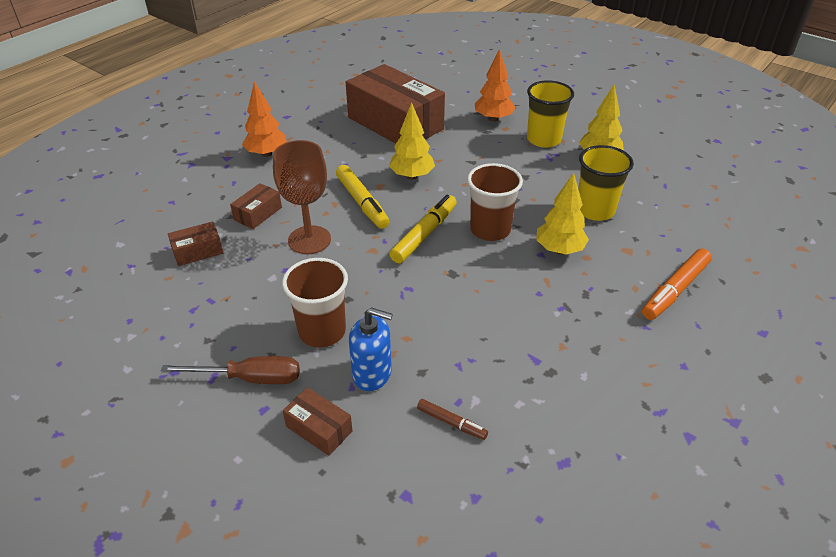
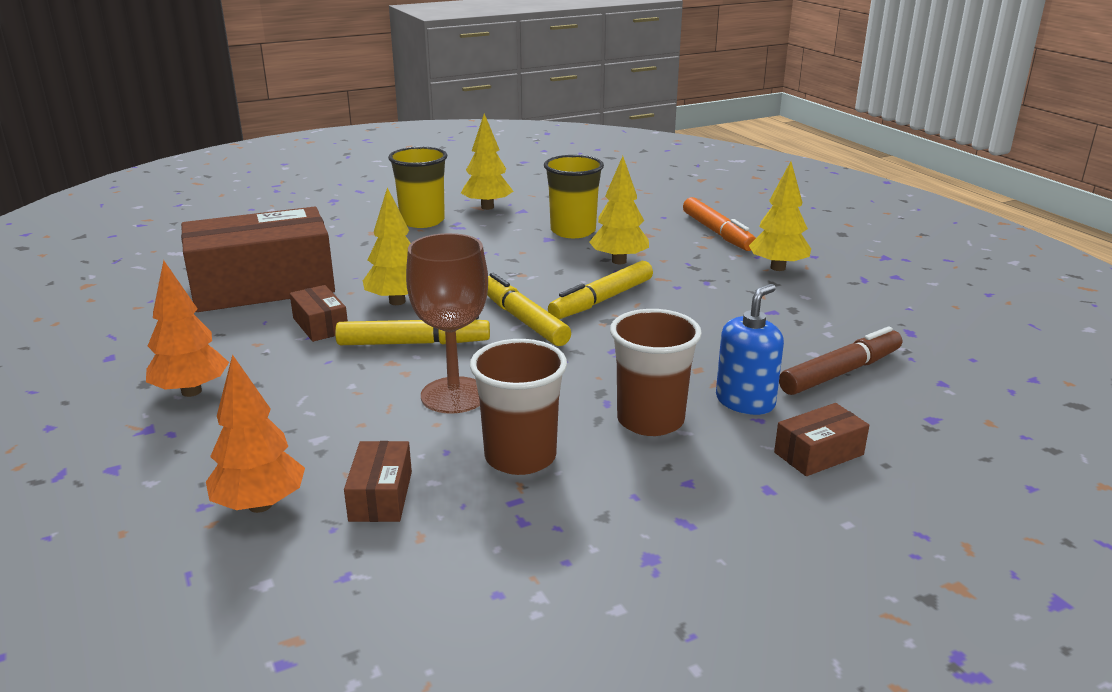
camera: 65 degrees left, 15 degrees down
brown screwdriver [160,356,299,384] -> none
brown box [230,183,282,229] -> brown box moved to [290,285,348,342]
brown marker [417,399,488,440] -> brown marker [779,326,902,395], size x1.82
brown cup [467,163,523,241] -> brown cup moved to [470,339,567,475]
orange tree [475,49,515,122] -> orange tree moved to [206,354,305,513]
none -> yellow marker [548,261,653,319]
none -> yellow tree [749,161,811,271]

